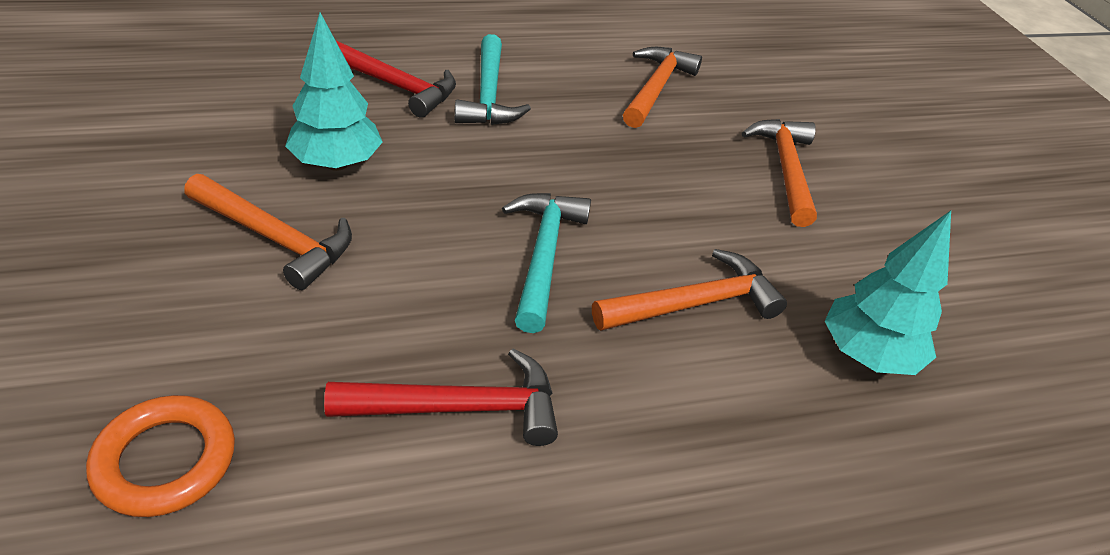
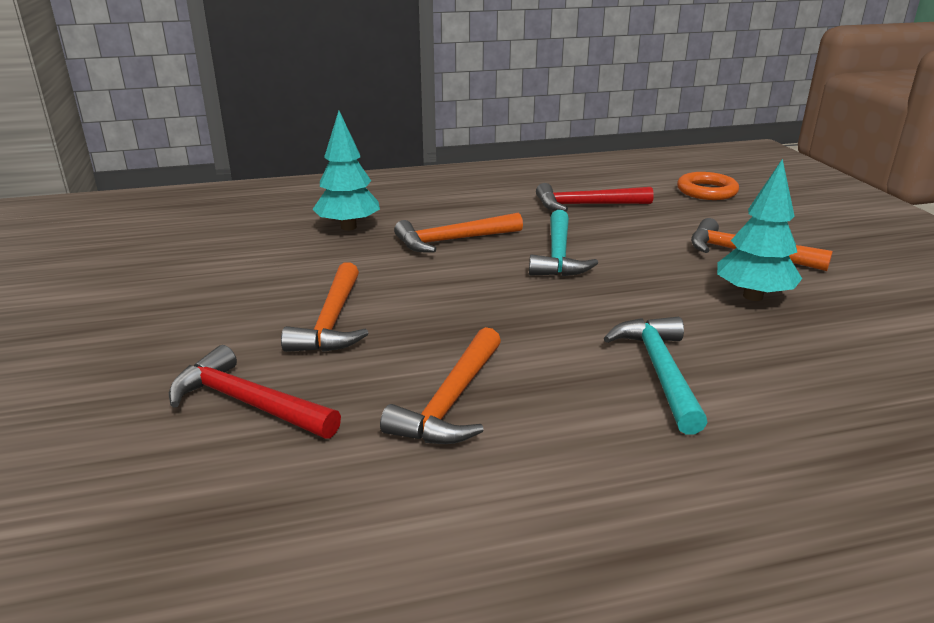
camera: 175 degrees left, 15 degrees down
red hammer [336,40,456,118] -> red hammer moved to [169,345,341,439]

